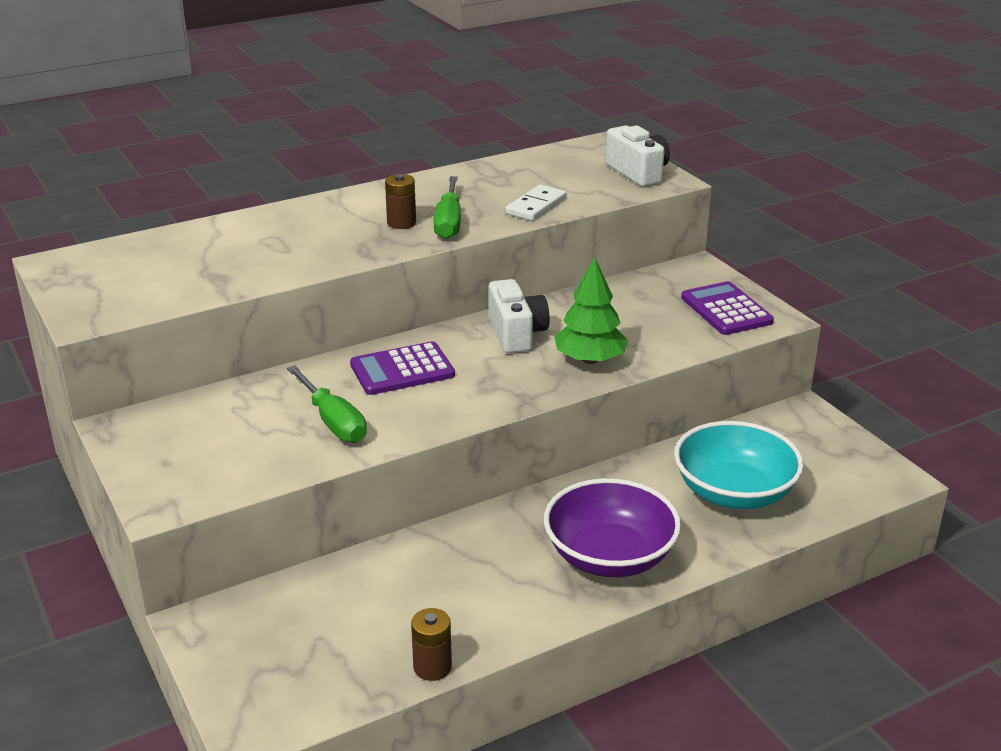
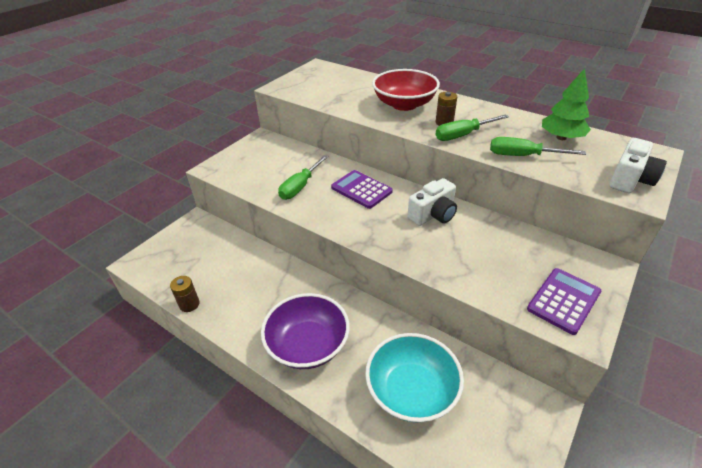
camera: 65 degrees right, 10 degrees up
white domino [505,184,567,221] -> green screwdriver [490,137,586,156]
green tree [554,257,628,364] -> green tree moved to [542,68,591,140]
none -> red bowl [372,69,440,111]

